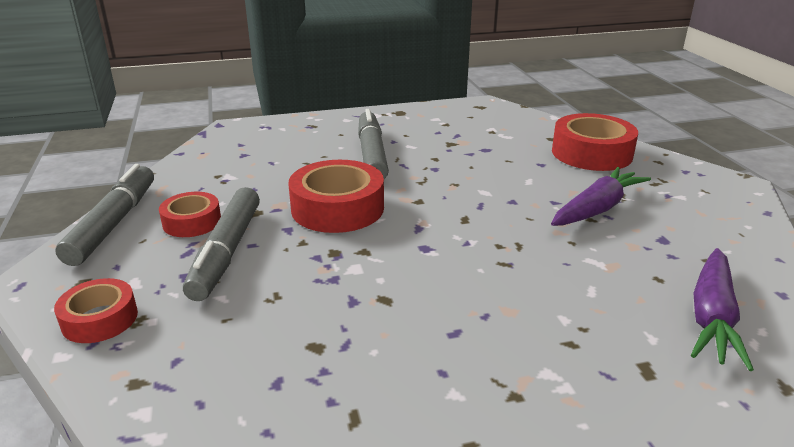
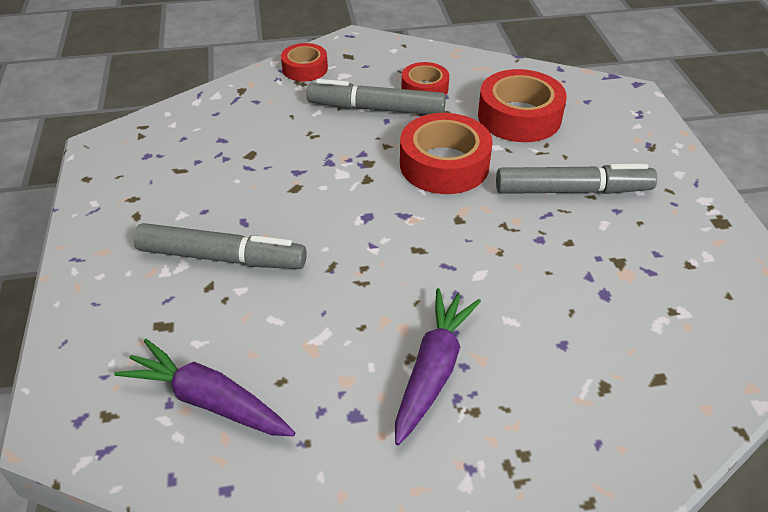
camera: 95 degrees right, 15 degrees up
grey marker [55,164,154,266] -> grey marker moved to [134,223,307,269]
purple carrot [551,167,651,226] -> purple carrot turned 120 degrees counterclockwise [395,288,481,445]
red tape [552,113,638,171] -> red tape moved to [478,69,567,142]

